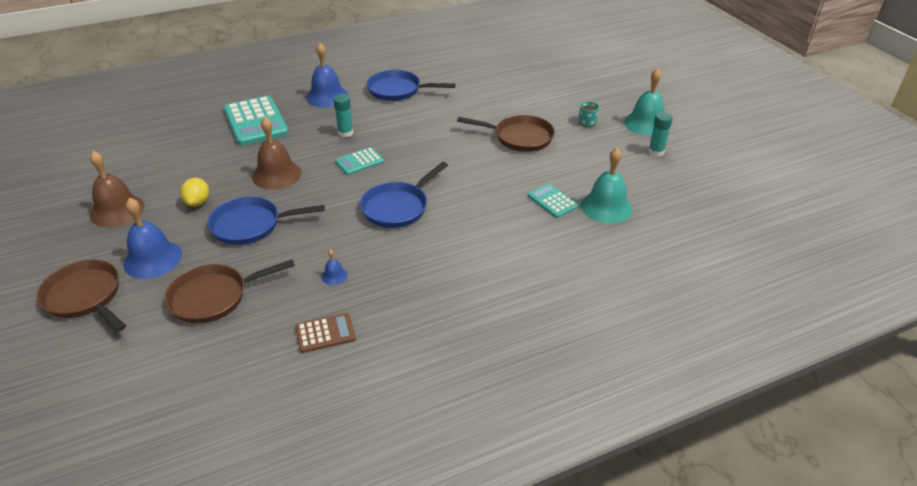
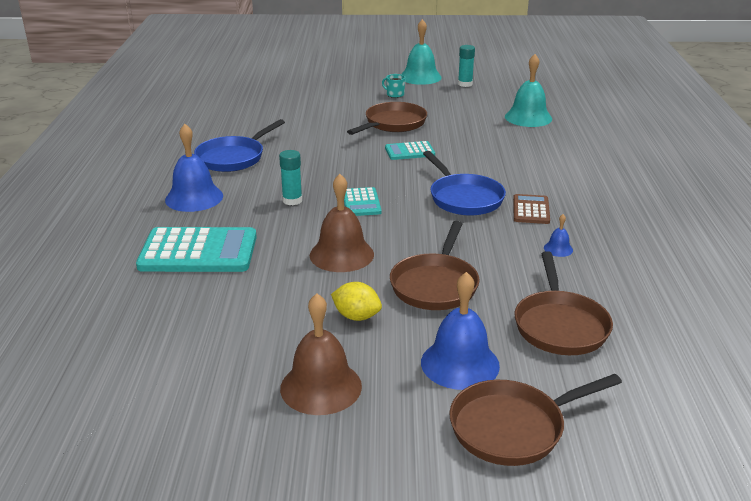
camera: 65 degrees left, 10 degrees down
blue pan [207,196,325,245] -> brown pan [390,221,480,310]
brown calculator [295,313,356,353] -> brown calculator moved to [513,194,550,224]
turquoise calculator [528,184,578,218] -> turquoise calculator moved to [385,141,435,160]

